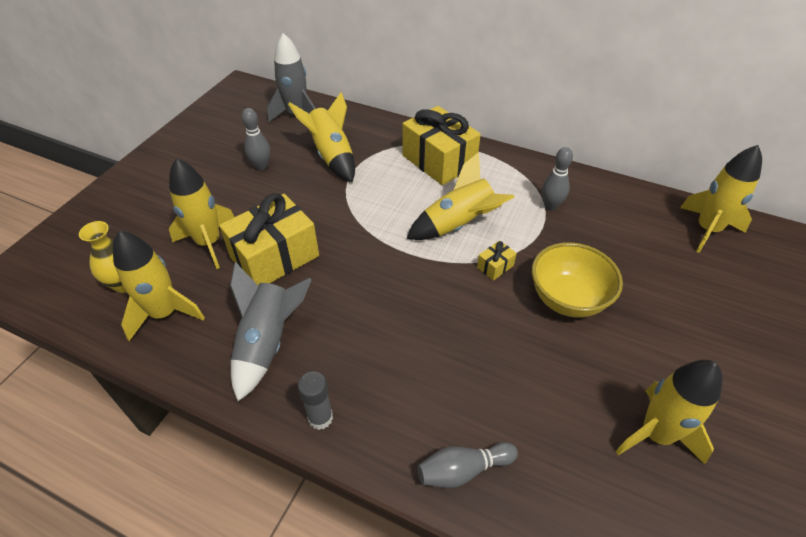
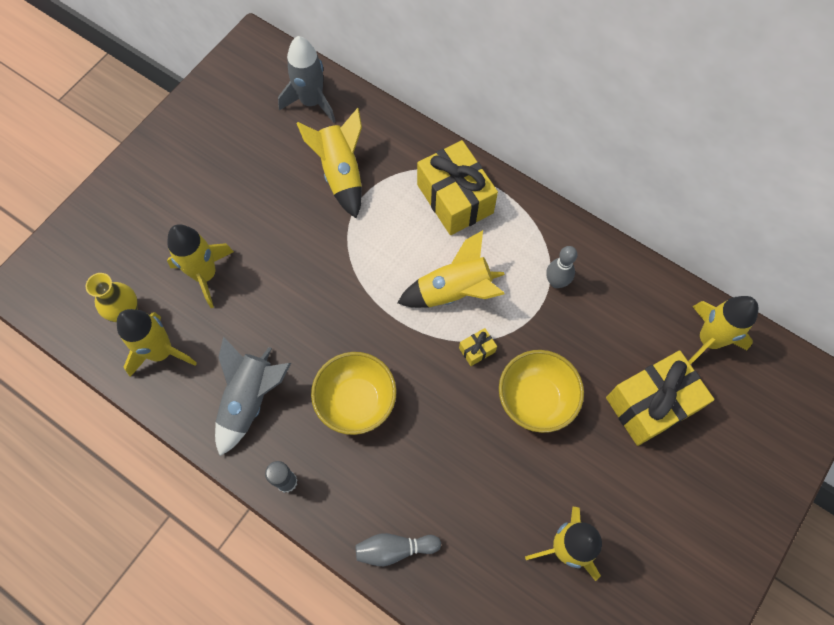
camera: 10 degrees right, 20 degrees up
yellow gift [219,193,319,285] -> yellow gift moved to [606,351,714,446]
grey bowling pin [242,108,270,170] -> none
none -> yellow bowl [311,352,397,435]

